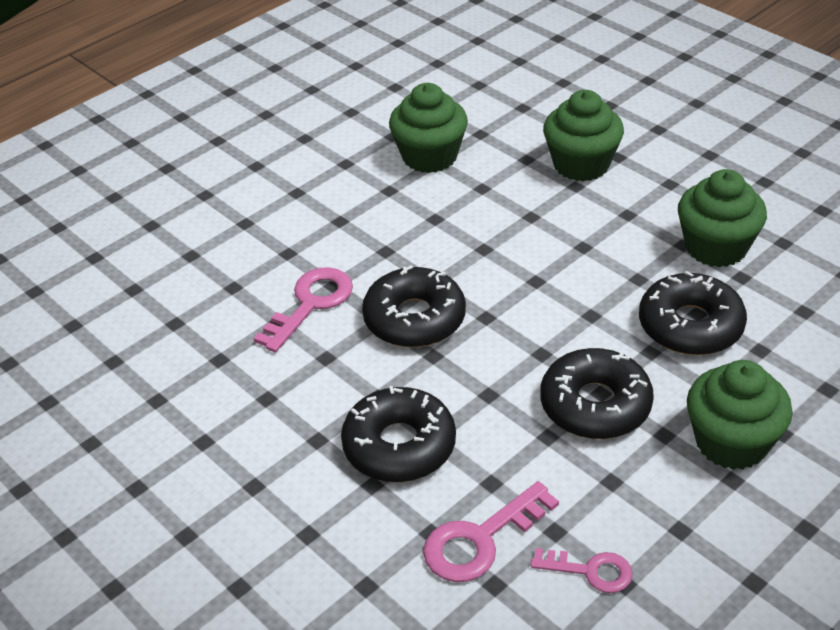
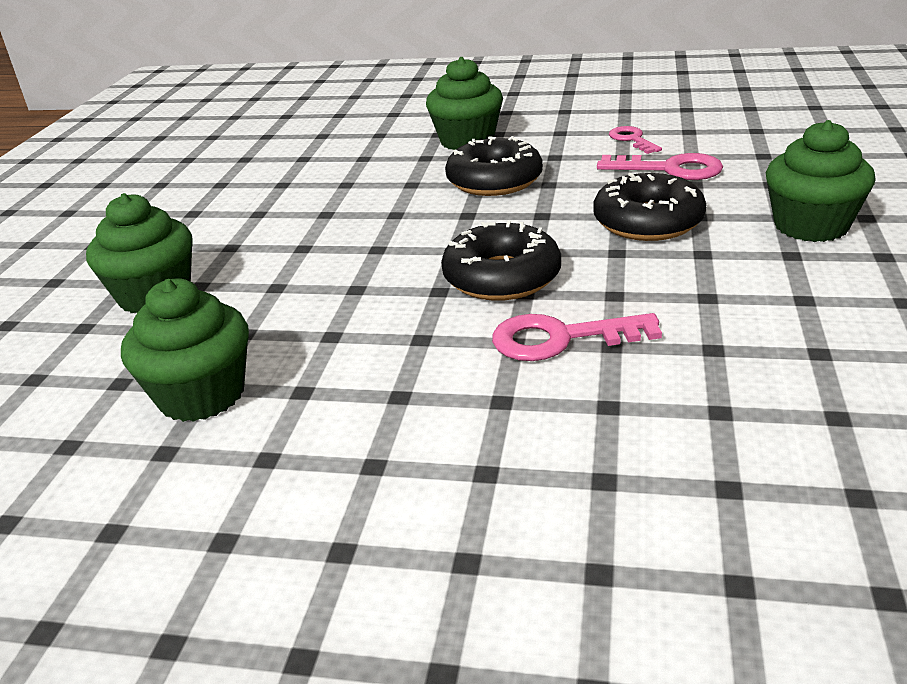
camera: 125 degrees left, 10 degrees down
black donut [639,271,747,355] -> none
green cupcake [678,169,767,267] -> green cupcake moved to [766,120,876,242]

